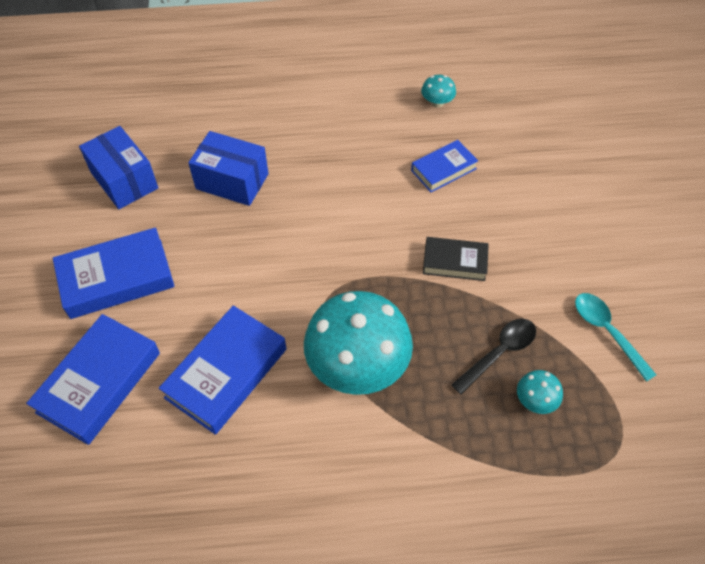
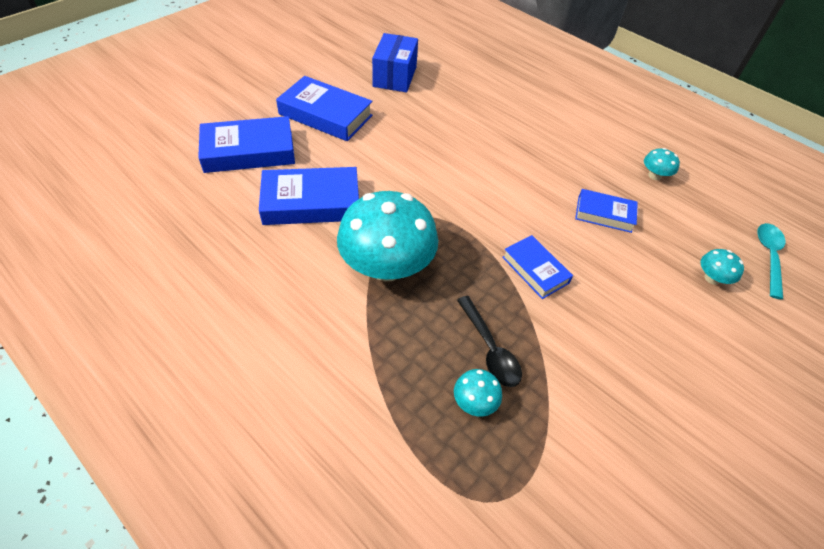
camera: 45 degrees right, 5 degrees down
blue box [188,131,269,206] -> none
black book [423,237,489,281] -> blue book [502,235,573,299]
black spoon [451,319,536,395] -> black spoon turned 60 degrees clockwise [457,296,522,387]
turquoise spoon [575,293,657,382] -> turquoise spoon moved to [757,223,785,299]
none -> turquoise mushroom [700,249,744,285]

